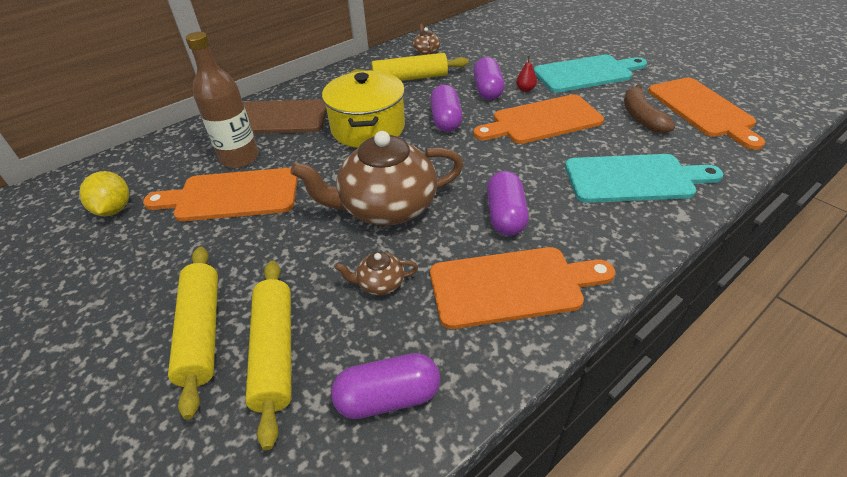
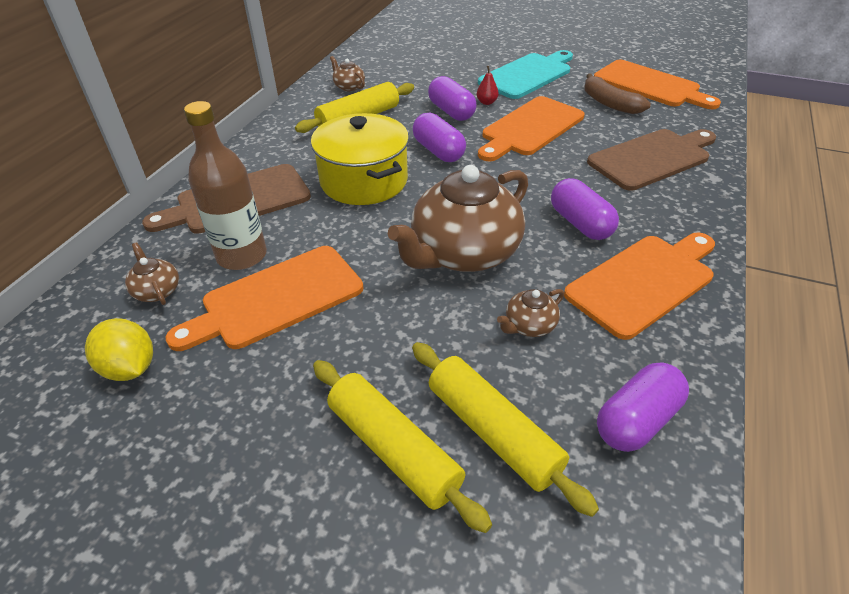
camera: 30 degrees left, 0 degrees up
turquoise cutting board [565,154,723,203] -> brown cutting board [587,129,716,191]
none -> brown teapot [125,242,179,305]

